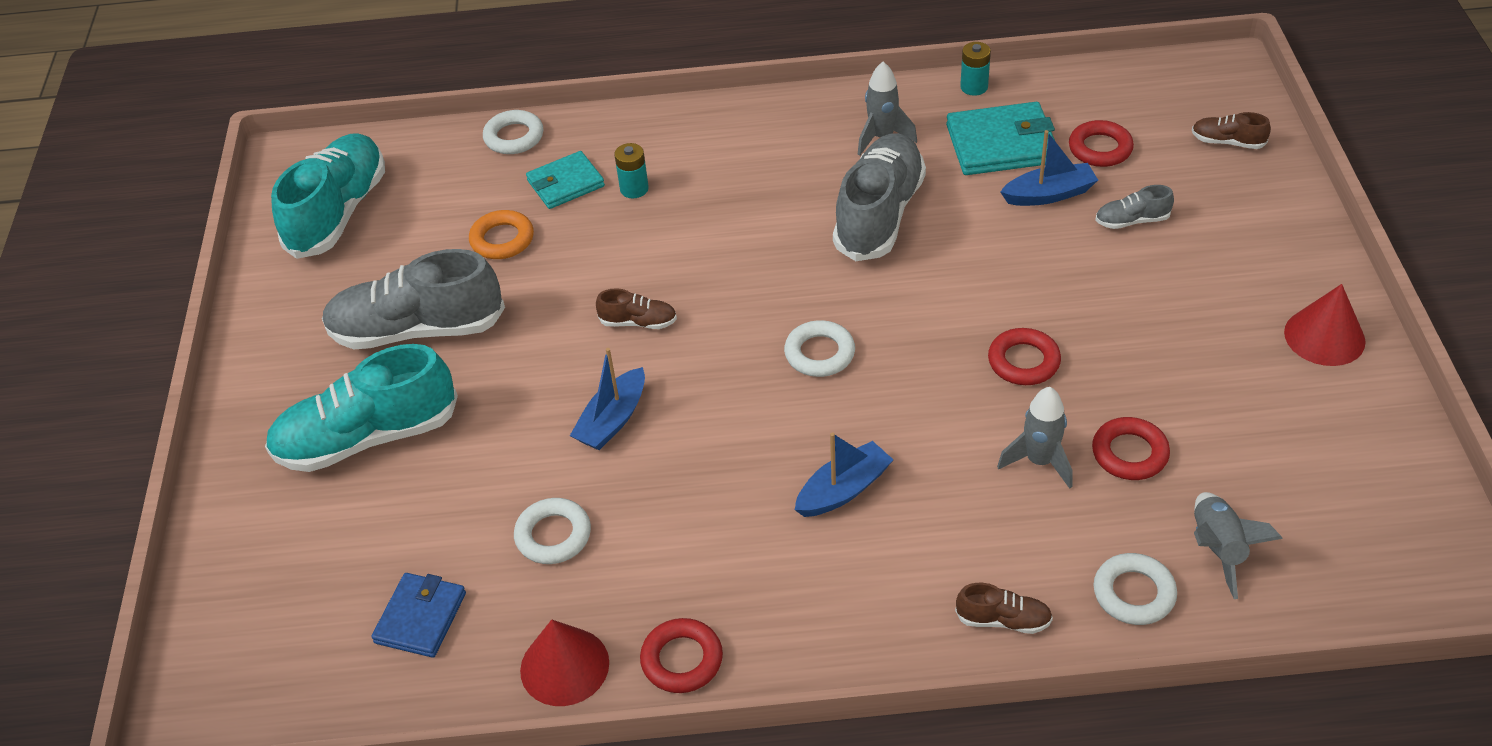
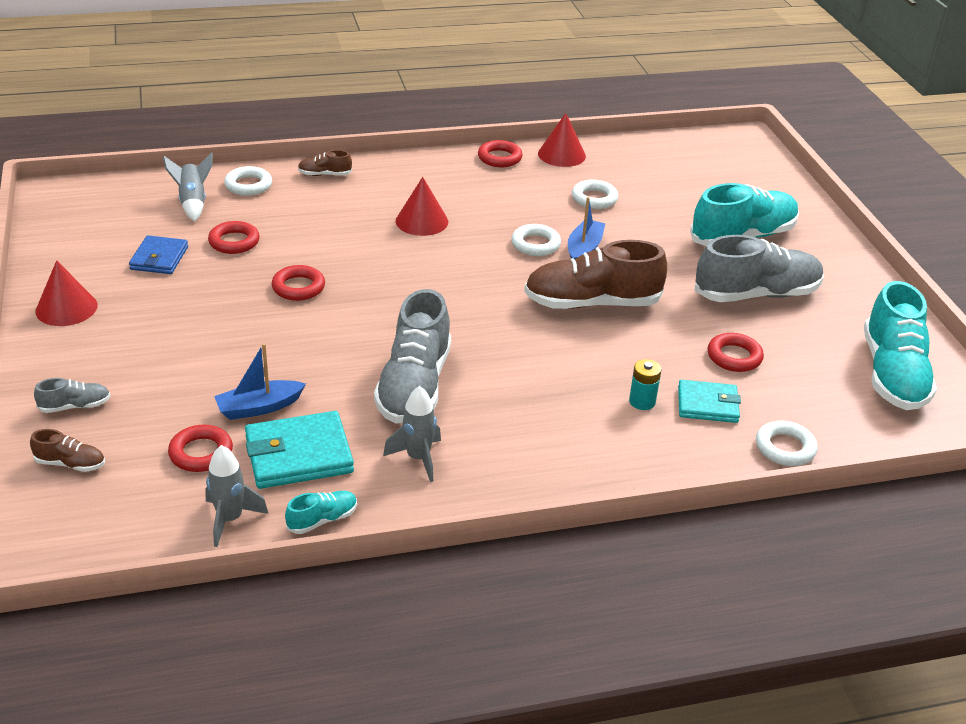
camera: 165 degrees right, 10 degrees down
blue wallet [371,573,466,658] -> blue wallet moved to [129,235,188,274]
orange ring [469,210,534,259] -> red ring [708,333,764,372]
turquoise wallet [526,151,605,209] -> turquoise wallet turned 45 degrees clockwise [678,380,741,423]
brown shoe [596,288,677,329] -> brown shoe [524,240,667,309], size x2.26
white ring [784,320,855,377] -> white ring moved to [511,224,561,256]
blue boat [795,432,893,517] -> red cone [396,177,448,236]
turquoise battery [960,42,991,96] -> turquoise shoe [285,491,357,534]
grey rocket [997,387,1072,489] -> grey rocket moved to [205,445,268,547]
grey shoe [1095,185,1174,229] -> grey shoe moved to [34,378,110,413]

